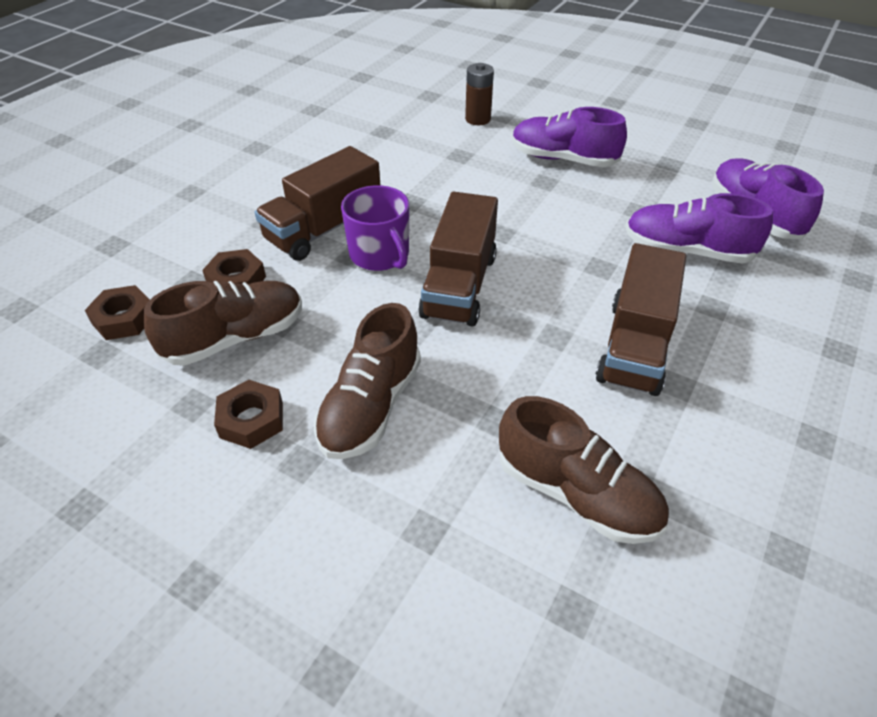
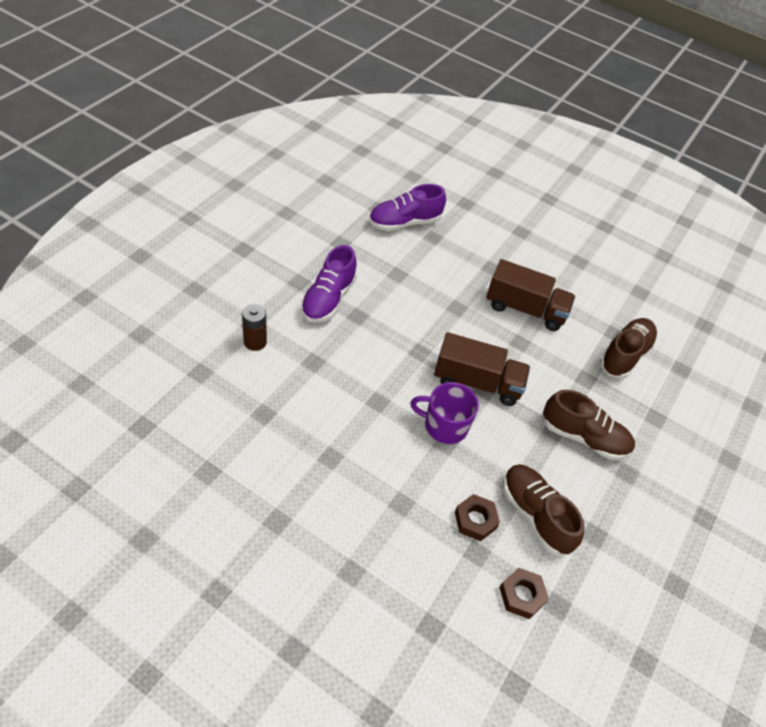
camera: 95 degrees left, 5 degrees up
brown nut [214,380,283,449] -> none
brown truck [255,146,380,261] -> none
purple mug [341,185,409,271] -> purple mug turned 135 degrees counterclockwise [410,382,479,444]
purple shoe [625,193,773,264] -> none

